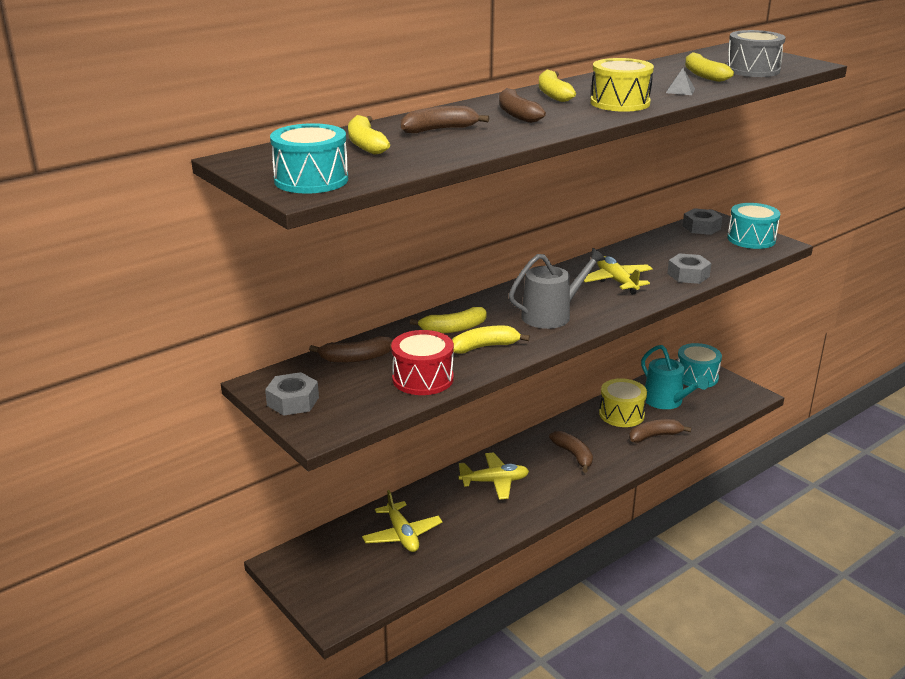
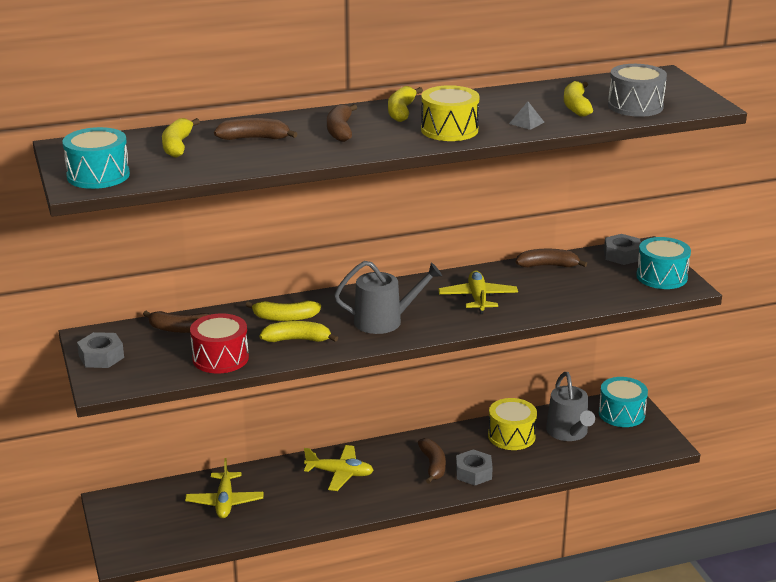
camera: 20 degrees right, 0 degrees up
brown banana [629,419,691,443] -> brown banana moved to [516,249,587,267]
turquoise watering can [641,345,709,409] -> grey watering can [546,372,595,441]
grey nut [667,254,711,284] -> grey nut moved to [456,450,493,485]

